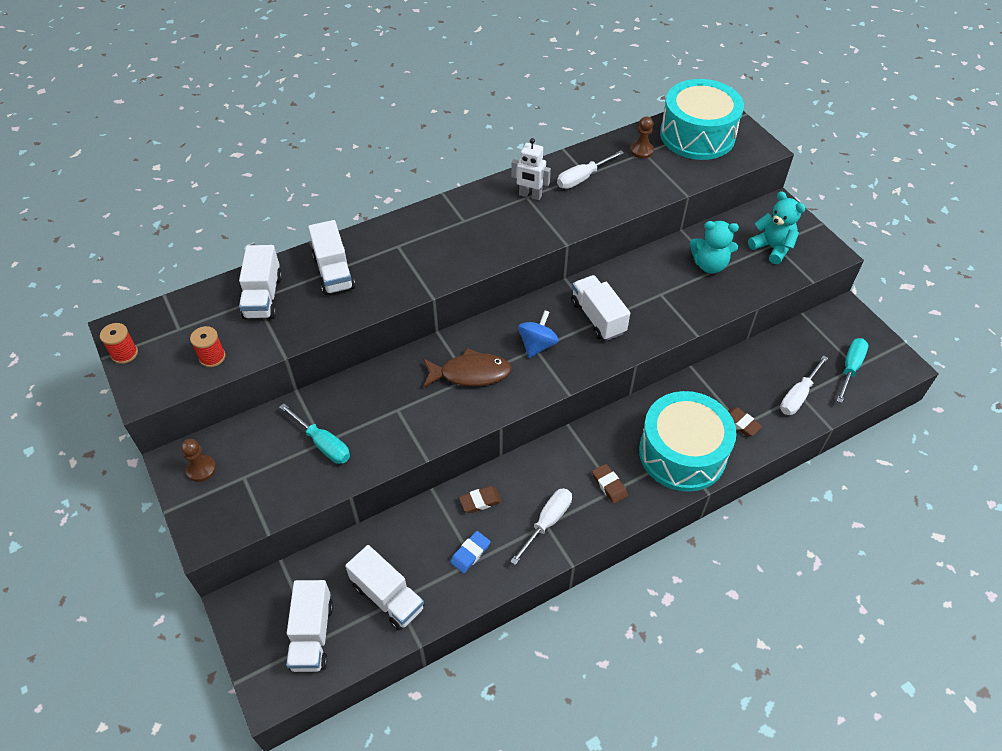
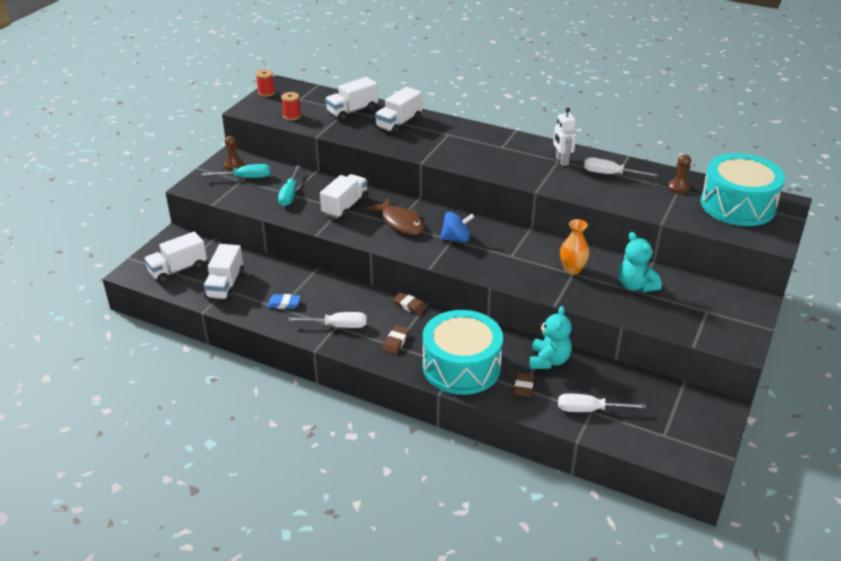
camera: 55 degrees right, 15 degrees down
brown eraser [459,486,502,513] -> brown eraser moved to [393,292,427,315]
white truck [571,275,630,341] -> white truck moved to [320,174,368,219]
turquoise teddy bear [748,191,805,264] -> turquoise teddy bear moved to [530,306,572,369]
turquoise screwdriver [837,338,869,403] -> turquoise screwdriver moved to [202,164,270,178]
none -> orange vase [560,219,589,275]

